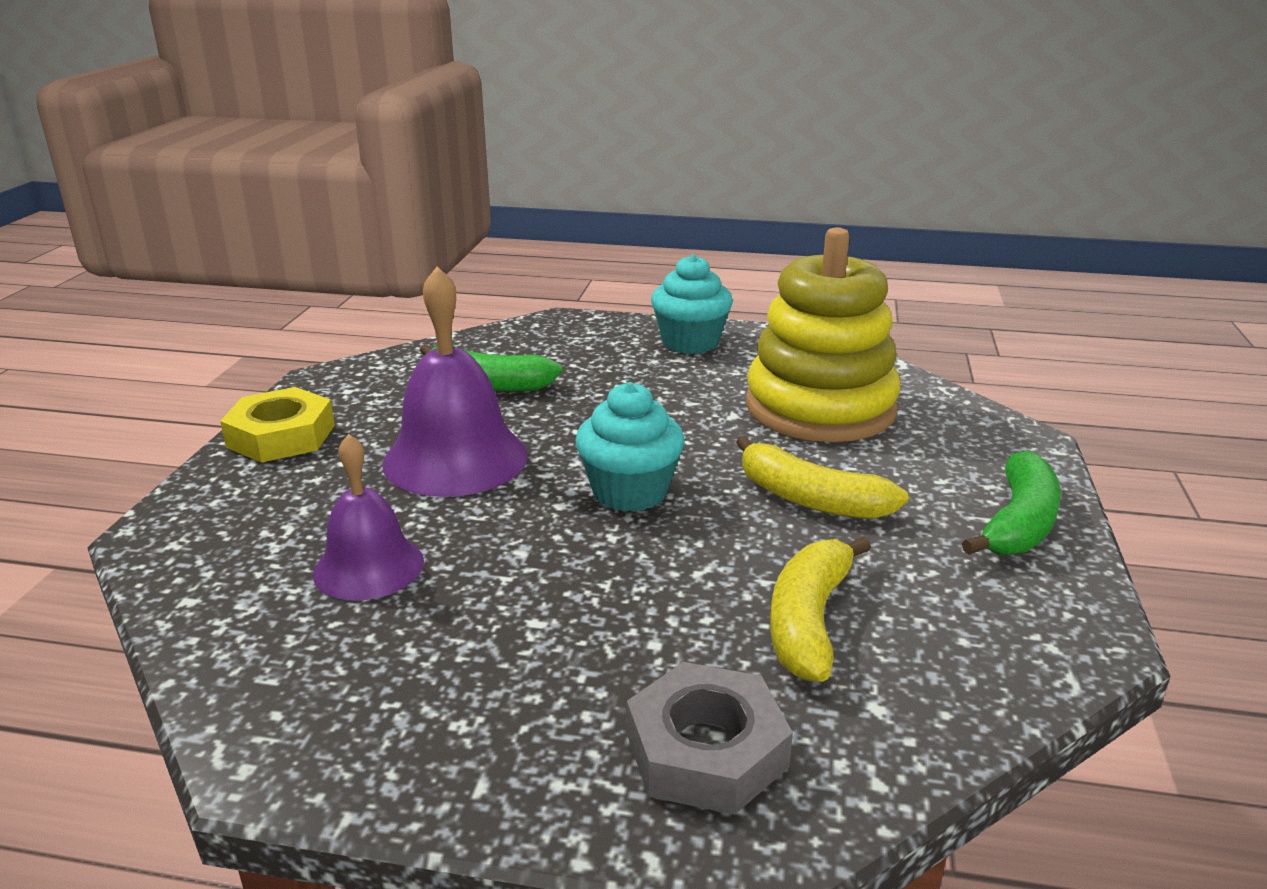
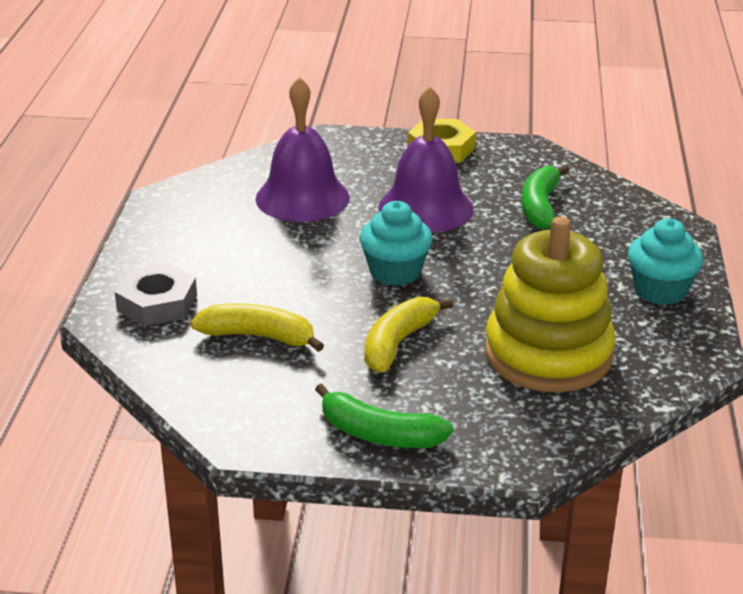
camera: 85 degrees right, 5 degrees up
purple bell [313,434,424,601] -> purple bell [255,77,350,222], size x1.58

